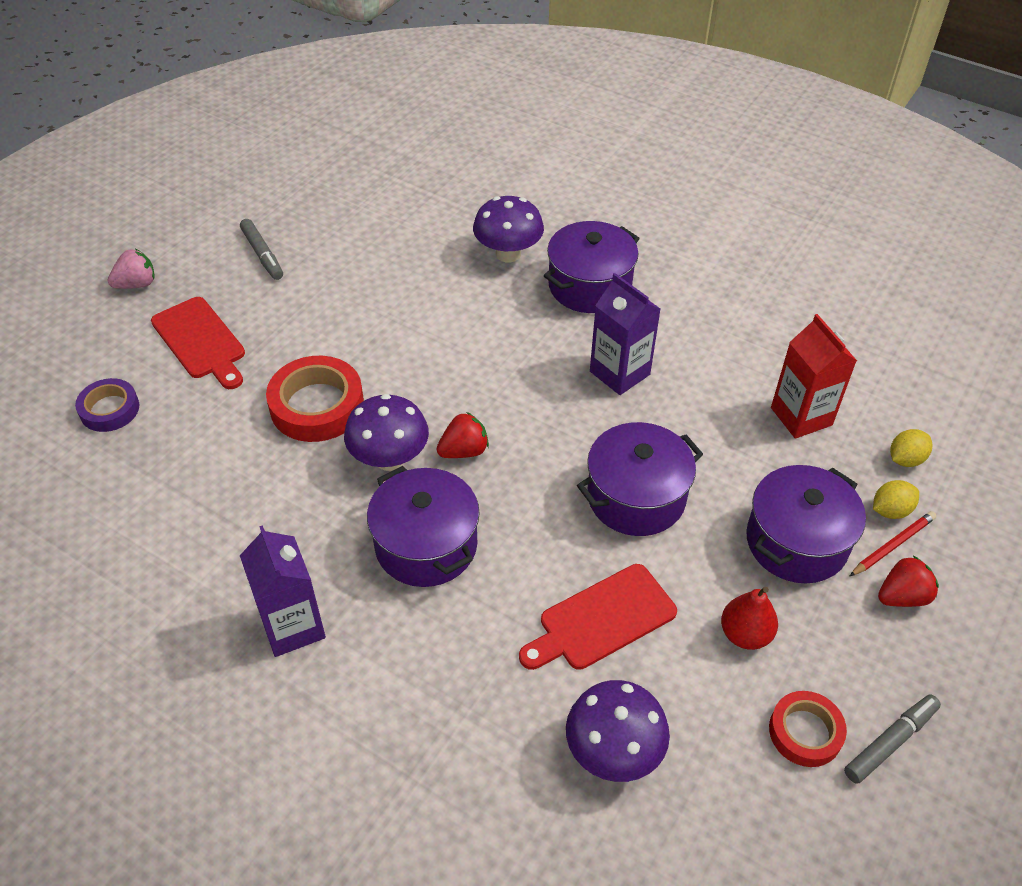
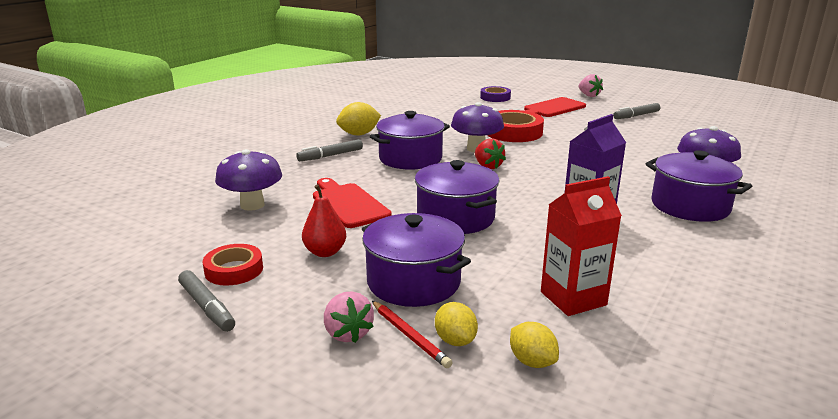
camera: 90 degrees right, 25 degrees down
purple carton [240,525,326,657] -> yellow lemon [336,102,381,135]
red strawberry [878,556,939,607] -> pink strawberry [324,292,374,343]
none -> grey marker [296,139,363,161]

